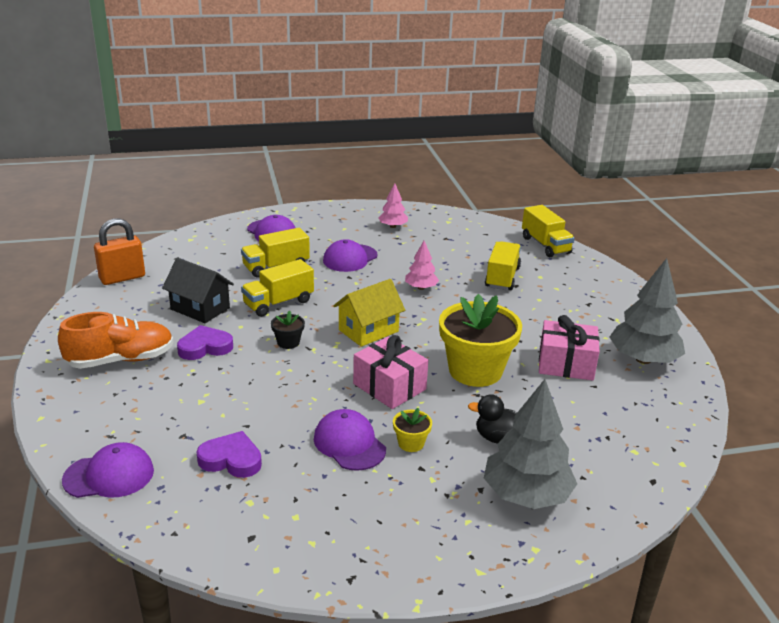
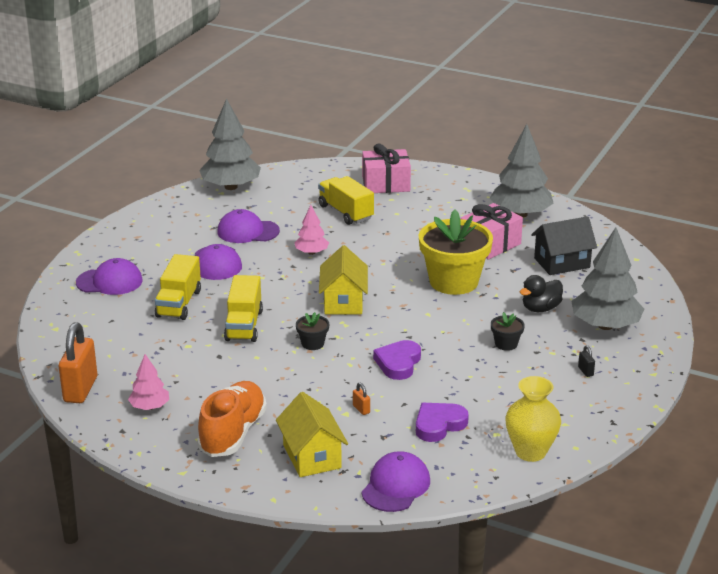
camera: 50 degrees left, 0 degrees up
black house [162,258,234,323] -> black house moved to [531,216,597,275]
purple heart [177,325,233,360] -> purple heart moved to [373,340,421,380]
purple cap [314,409,386,471] -> purple cap moved to [217,209,280,243]
pink gift [353,335,428,409] -> pink gift moved to [362,143,411,193]
pink tree [378,183,408,228] -> pink tree moved to [128,354,169,410]
yellow flower pot [393,408,432,452] -> black flower pot [491,312,525,351]
yellow truck [522,205,574,257] -> none
none -> grey tree [199,98,261,190]
none -> yellow house [276,392,348,477]
none -> orange padlock [353,383,370,415]
none -> yellow vase [505,376,561,462]
none -> black padlock [578,345,595,377]

